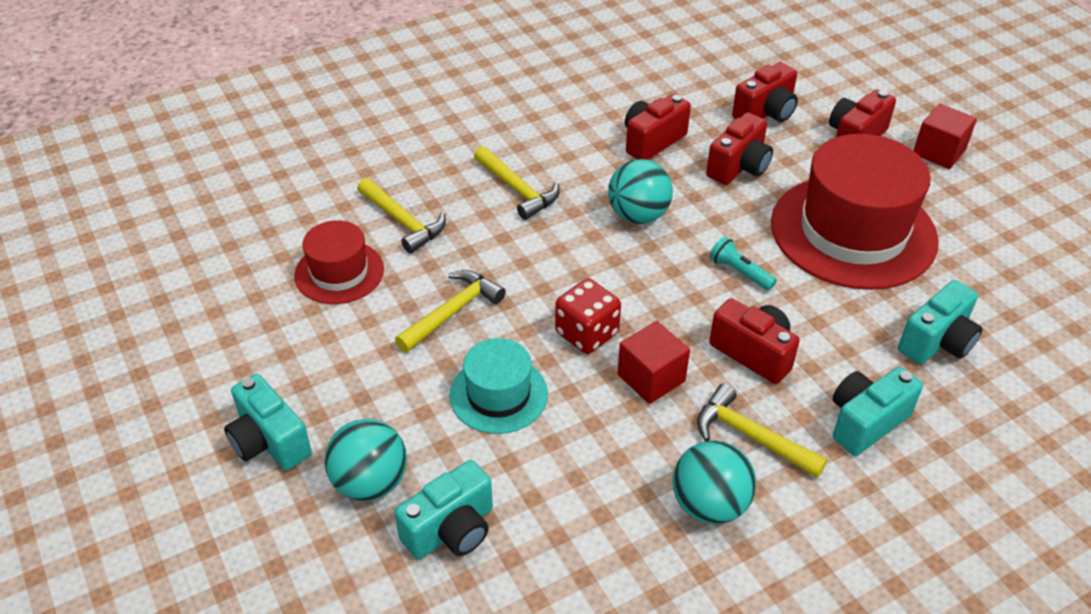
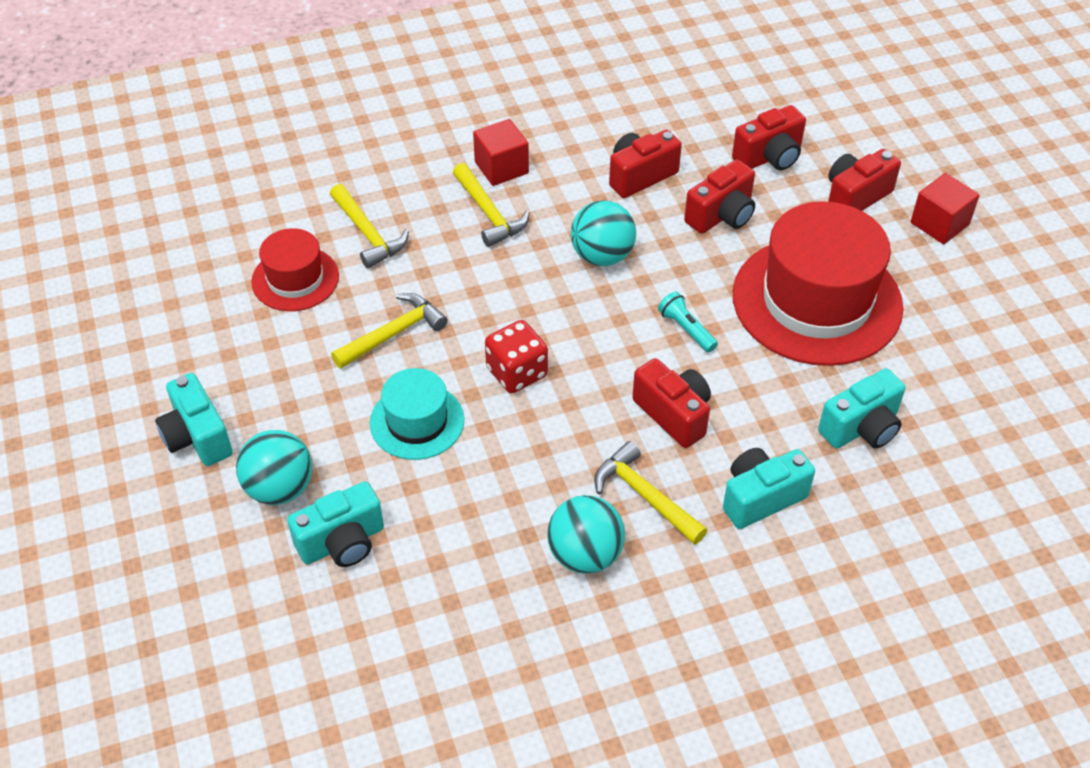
camera: 10 degrees right, 5 degrees up
red cube [617,321,690,404] -> red cube moved to [473,119,529,186]

